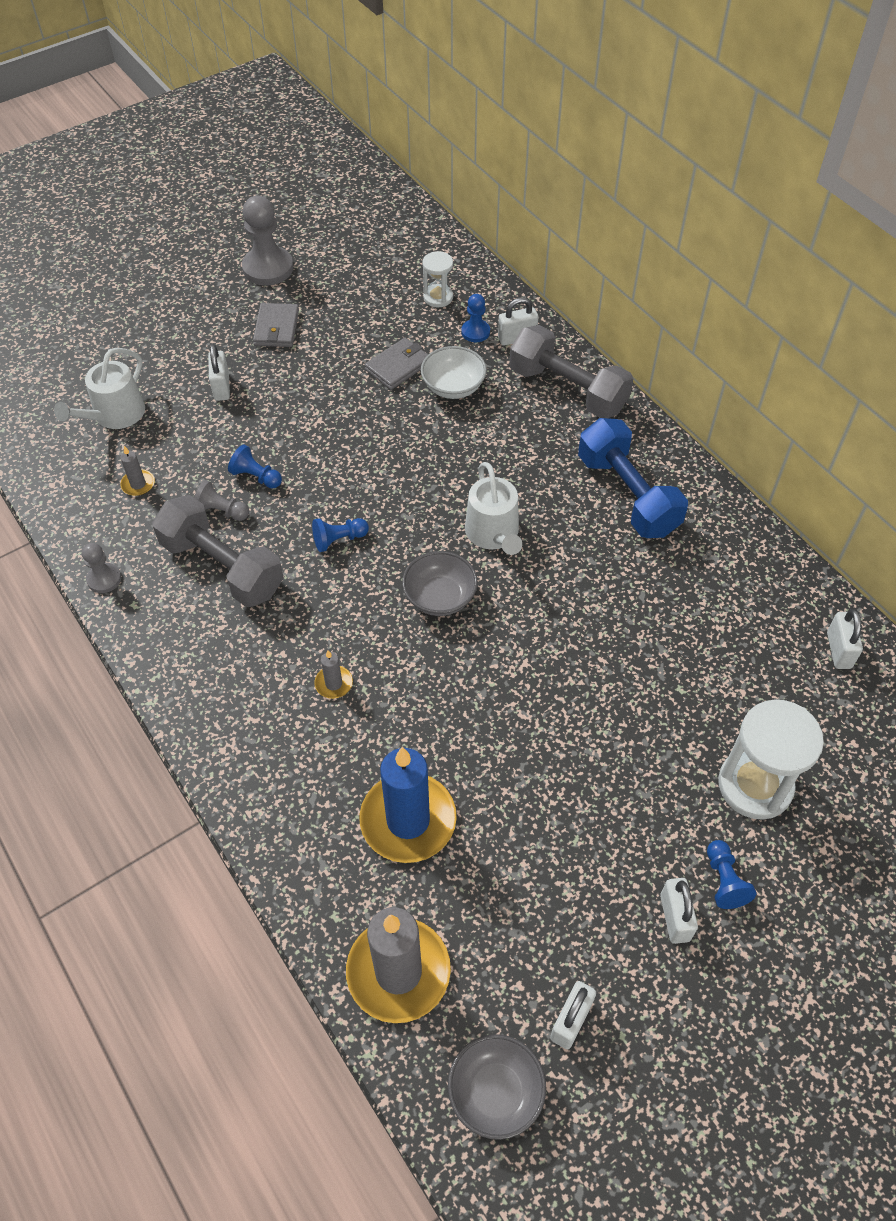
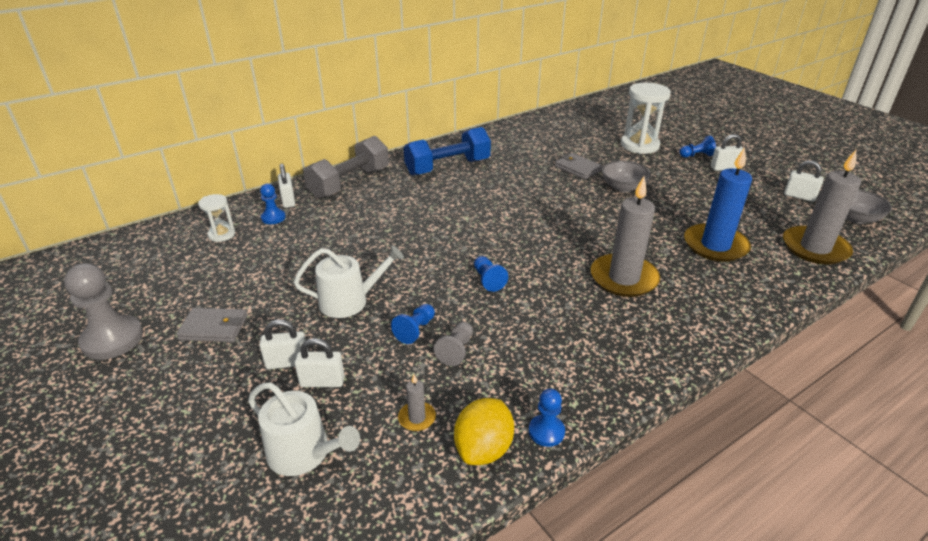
camera: 90 degrees left, 20 degrees down
grey pawn [82,543,121,593] -> blue pawn [529,389,565,447]
grey dumbbell [152,495,284,607] -> none
grey candle [314,650,353,699] -> grey candle [591,176,660,297], size x2.34
grey wallet [365,338,428,390] -> grey wallet moved to [555,153,603,179]
grey bowl [402,551,478,616] -> grey bowl moved to [602,161,651,192]
white bowl [421,346,487,399] -> none
white watering can [465,462,522,555] -> white watering can moved to [294,245,404,318]
white padlock [827,609,863,669] -> white padlock moved to [294,338,345,387]
none -> yellow lemon [454,398,514,465]

